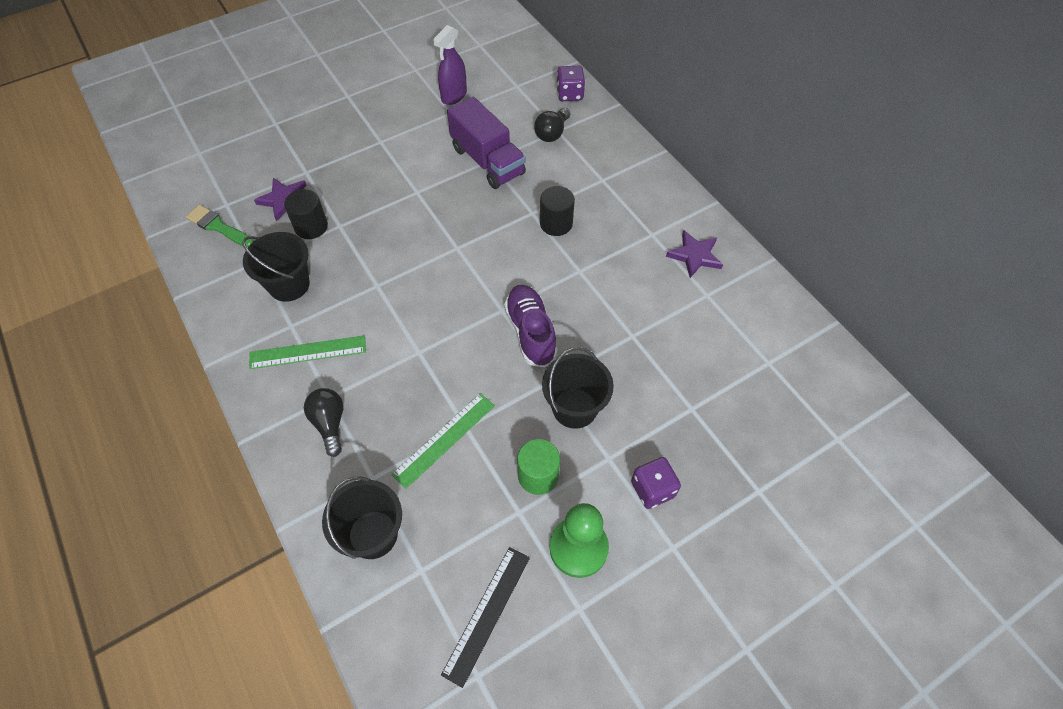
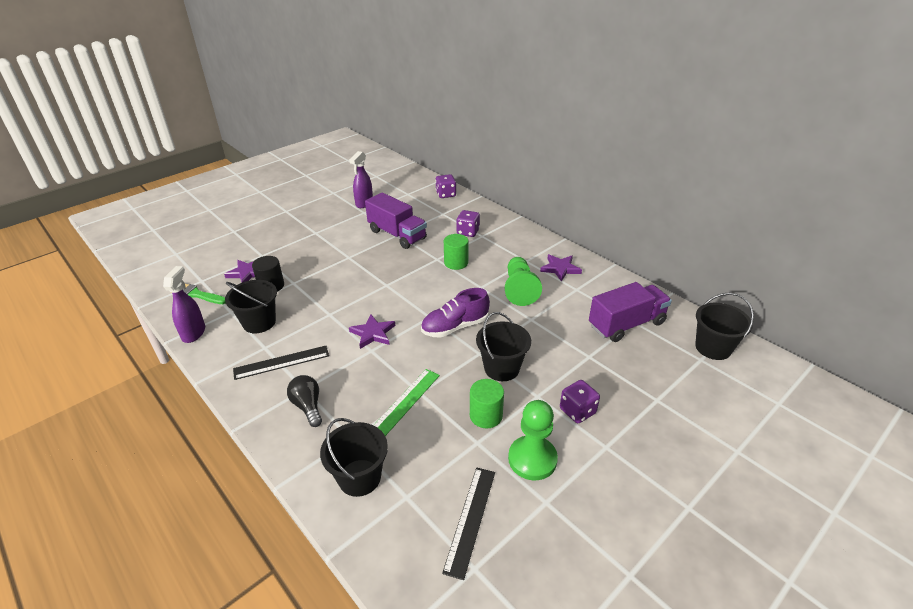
camera: 10 degrees left, 20 degrees down
green ruler [249,335,366,369] -> black ruler [233,346,329,380]
purple shoe [504,285,558,367] -> purple shoe turned 90 degrees counterclockwise [421,288,490,338]
black light bulb [534,108,570,142] -> none
black cylinder [540,186,575,236] -> green cylinder [444,234,469,270]
none -> purple spray bottle [163,266,205,343]
none -> purple star [349,314,395,349]
none -> purple dice [456,210,480,237]
none -> green pawn [505,257,542,306]
none -> purple truck [589,282,672,342]
none -> black bucket [695,293,754,360]

